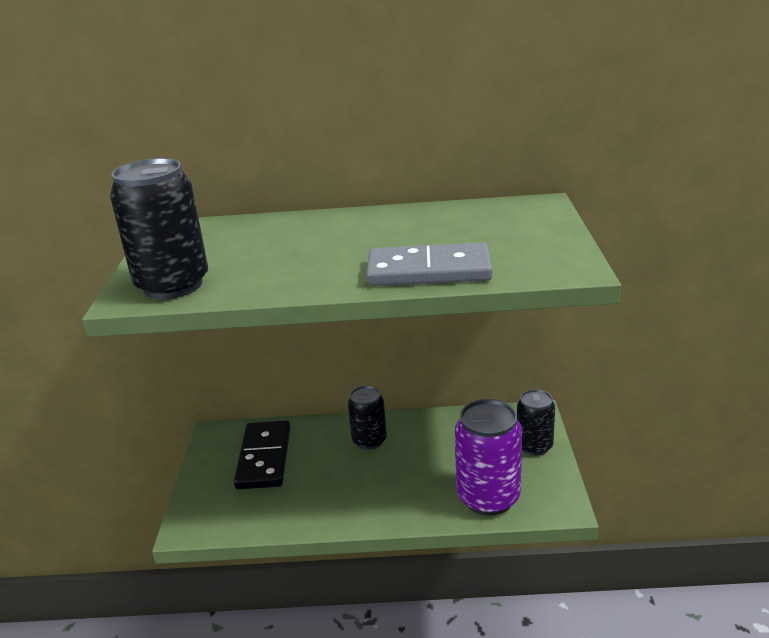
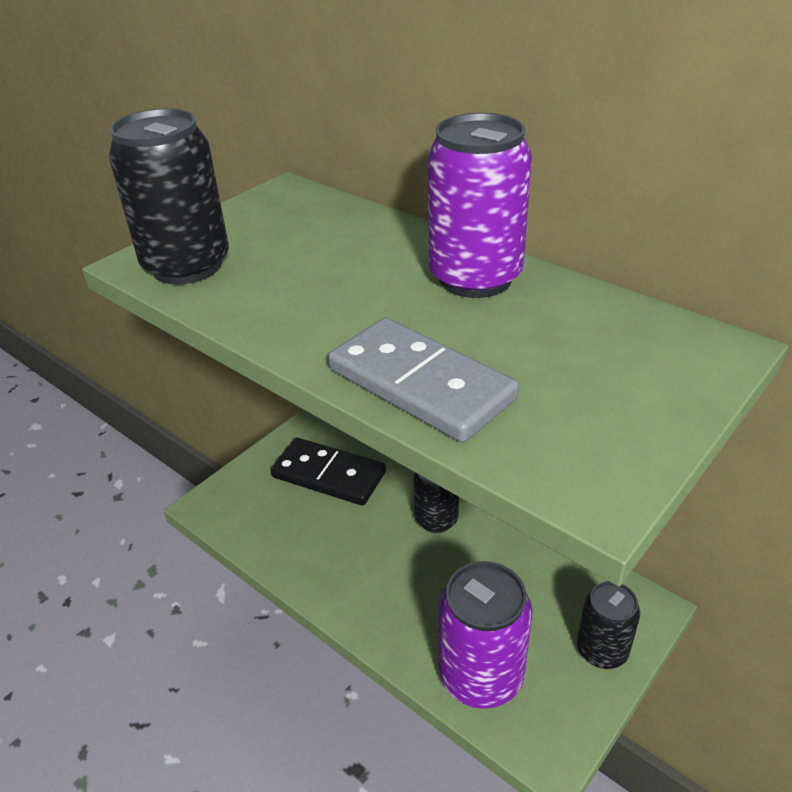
camera: 40 degrees right, 10 degrees up
black domino [234,420,290,489] -> black domino turned 75 degrees clockwise [270,438,386,506]
none -> purple can [427,113,532,298]

